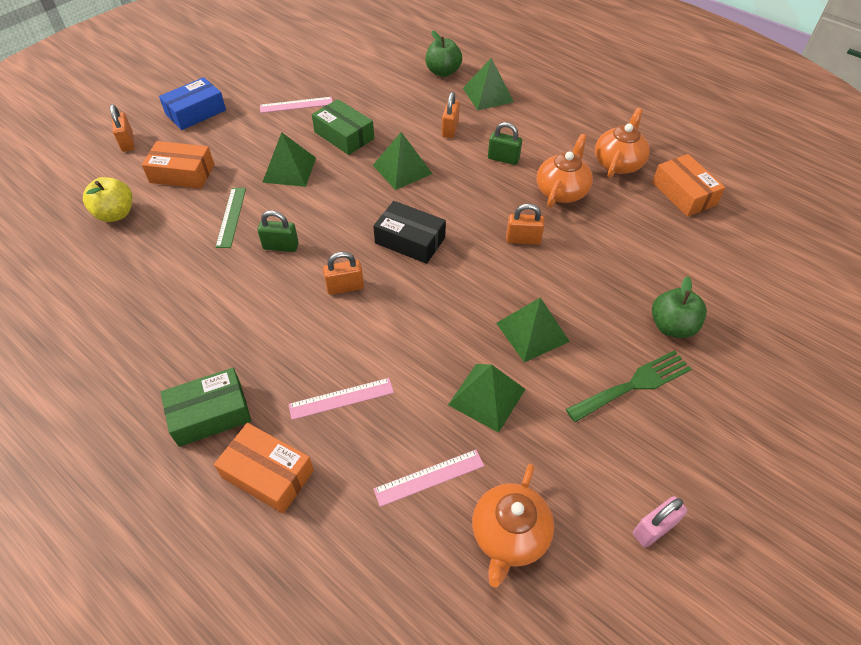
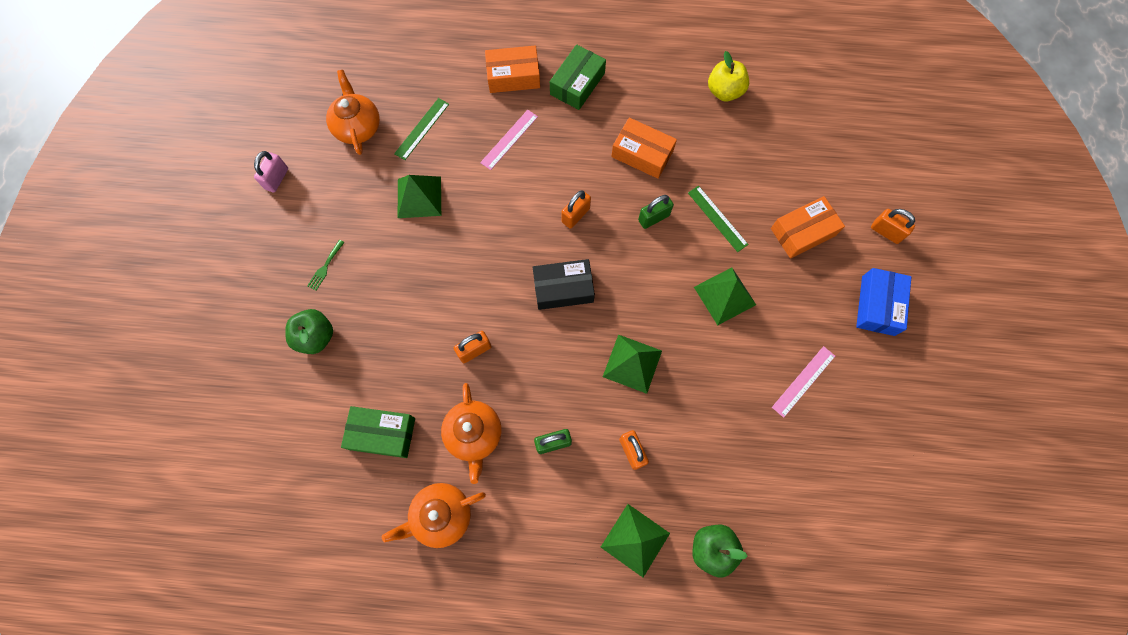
camera: 145 degrees right, 20 degrees up
yellow apple [83,177,132,222] -> yellow apple moved to [708,51,749,101]
green box [312,99,374,155] -> green box moved to [341,406,415,458]
pink ruler [373,450,484,507] -> green ruler [394,98,449,160]
green pyramid [496,298,570,362] -> none
green fork [566,350,691,422] -> green fork [307,240,345,291], size x0.51
orange teapot [595,108,650,178] -> orange teapot turned 75 degrees clockwise [382,483,486,548]
orange box [652,154,726,217] -> orange box moved to [611,118,677,179]

